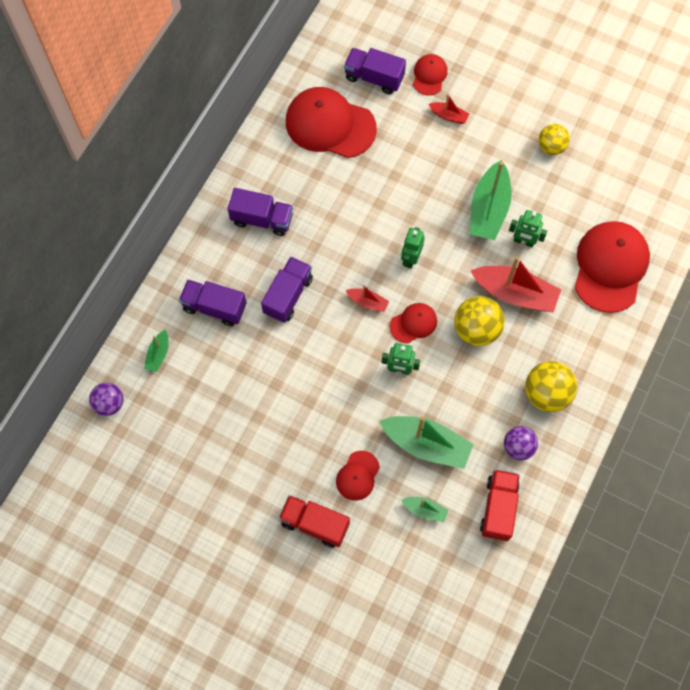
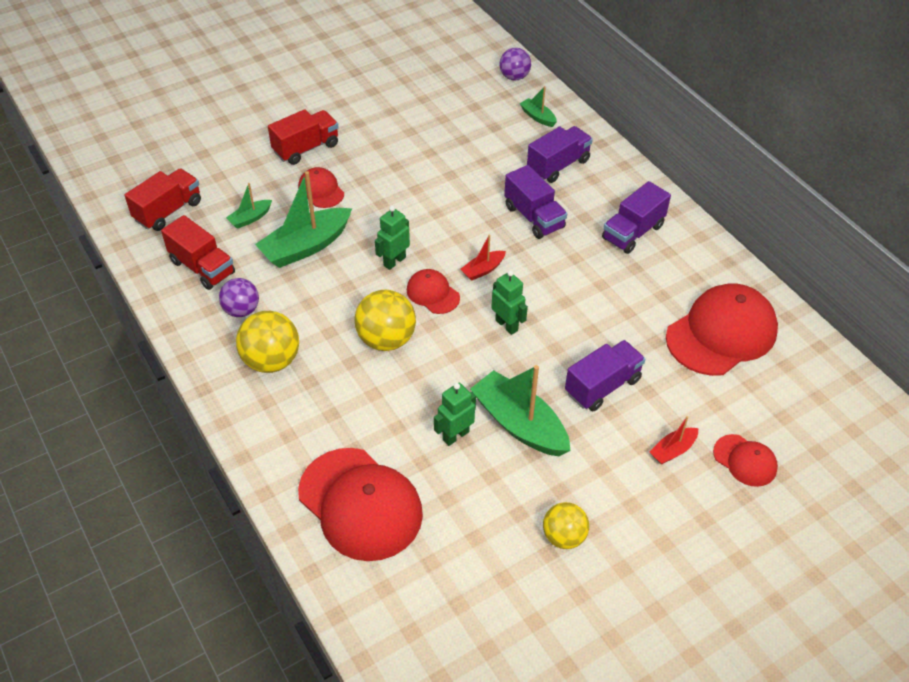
camera: 120 degrees right, 20 degrees down
purple truck [344,48,406,94] -> purple truck moved to [565,340,645,411]
red cap [390,303,437,344] -> red cap turned 135 degrees clockwise [407,269,460,314]
red boat [471,256,561,312] -> none
none -> red truck [125,168,201,231]

